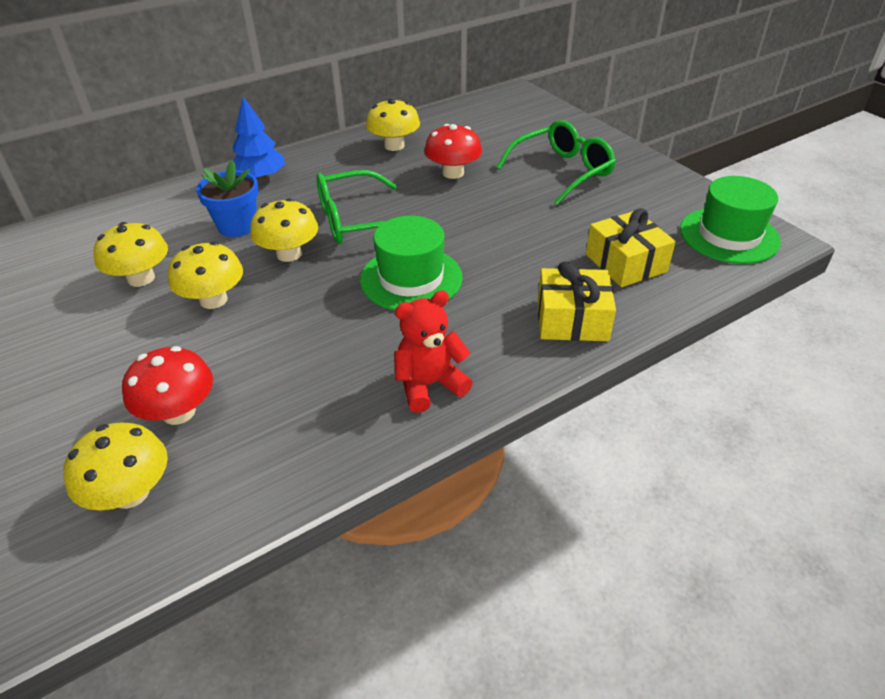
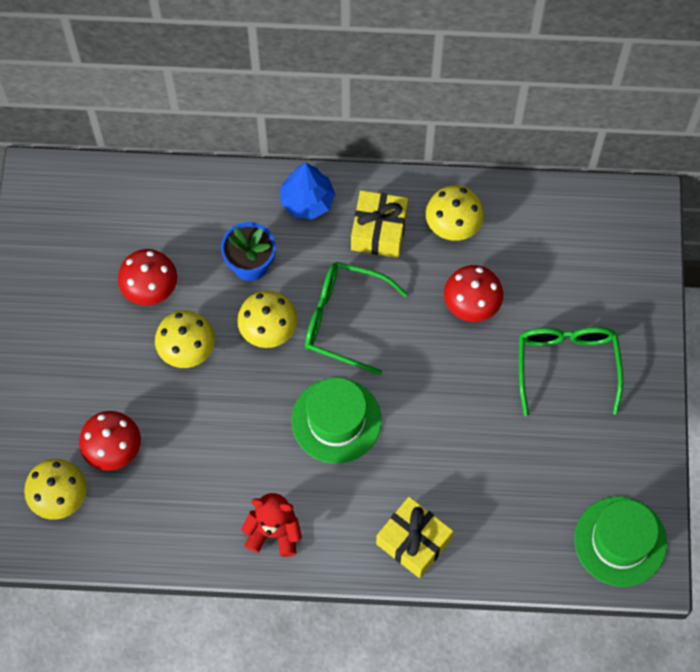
camera: 35 degrees right, 25 degrees up
yellow mushroom [94,222,168,287] -> red mushroom [118,249,177,306]
green glasses [496,120,616,205] -> green glasses turned 90 degrees counterclockwise [519,327,623,416]
yellow gift [586,208,676,287] -> yellow gift moved to [351,190,408,258]

